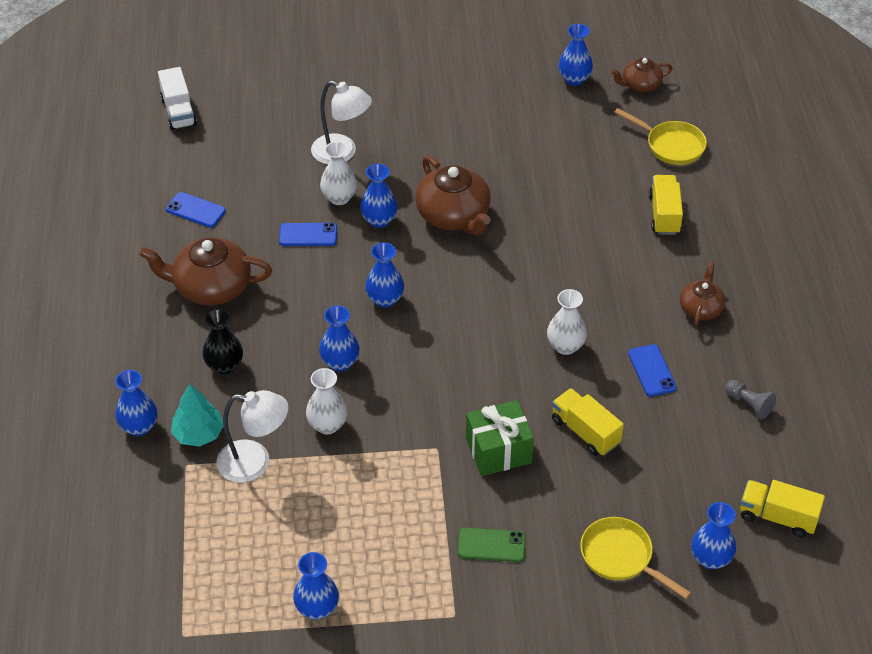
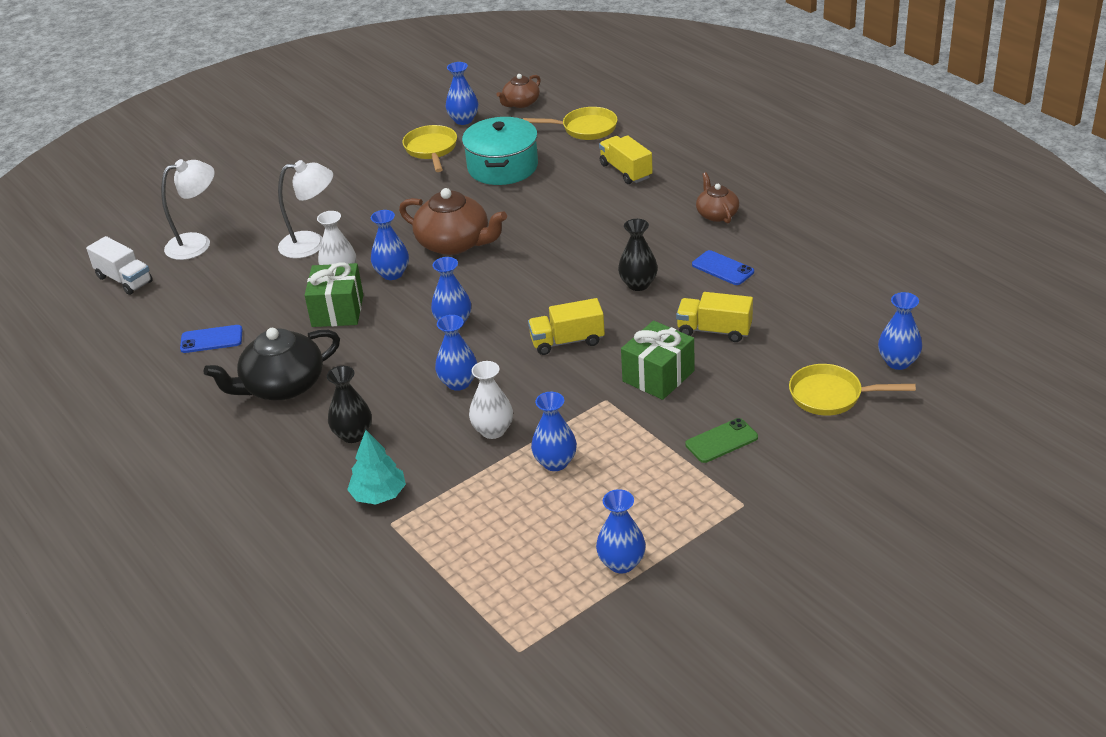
camera: 30 degrees left, 10 degrees down
blue vase [115,370,157,436] -> blue vase moved to [531,392,577,471]
brown teapot [139,237,272,306] -> black teapot [203,328,340,400]
white lamp [216,390,288,483] -> white lamp moved to [161,159,215,260]
blue phone [279,223,337,246] -> green gift [304,262,363,327]
white vase [547,289,587,355] -> black vase [618,219,658,291]
grey pawn [725,380,776,419] -> none
yellow truck [740,480,825,537] -> yellow truck moved to [528,298,605,355]
none -> yellow pan [402,125,457,172]
none -> turquoise pot [462,117,538,185]

